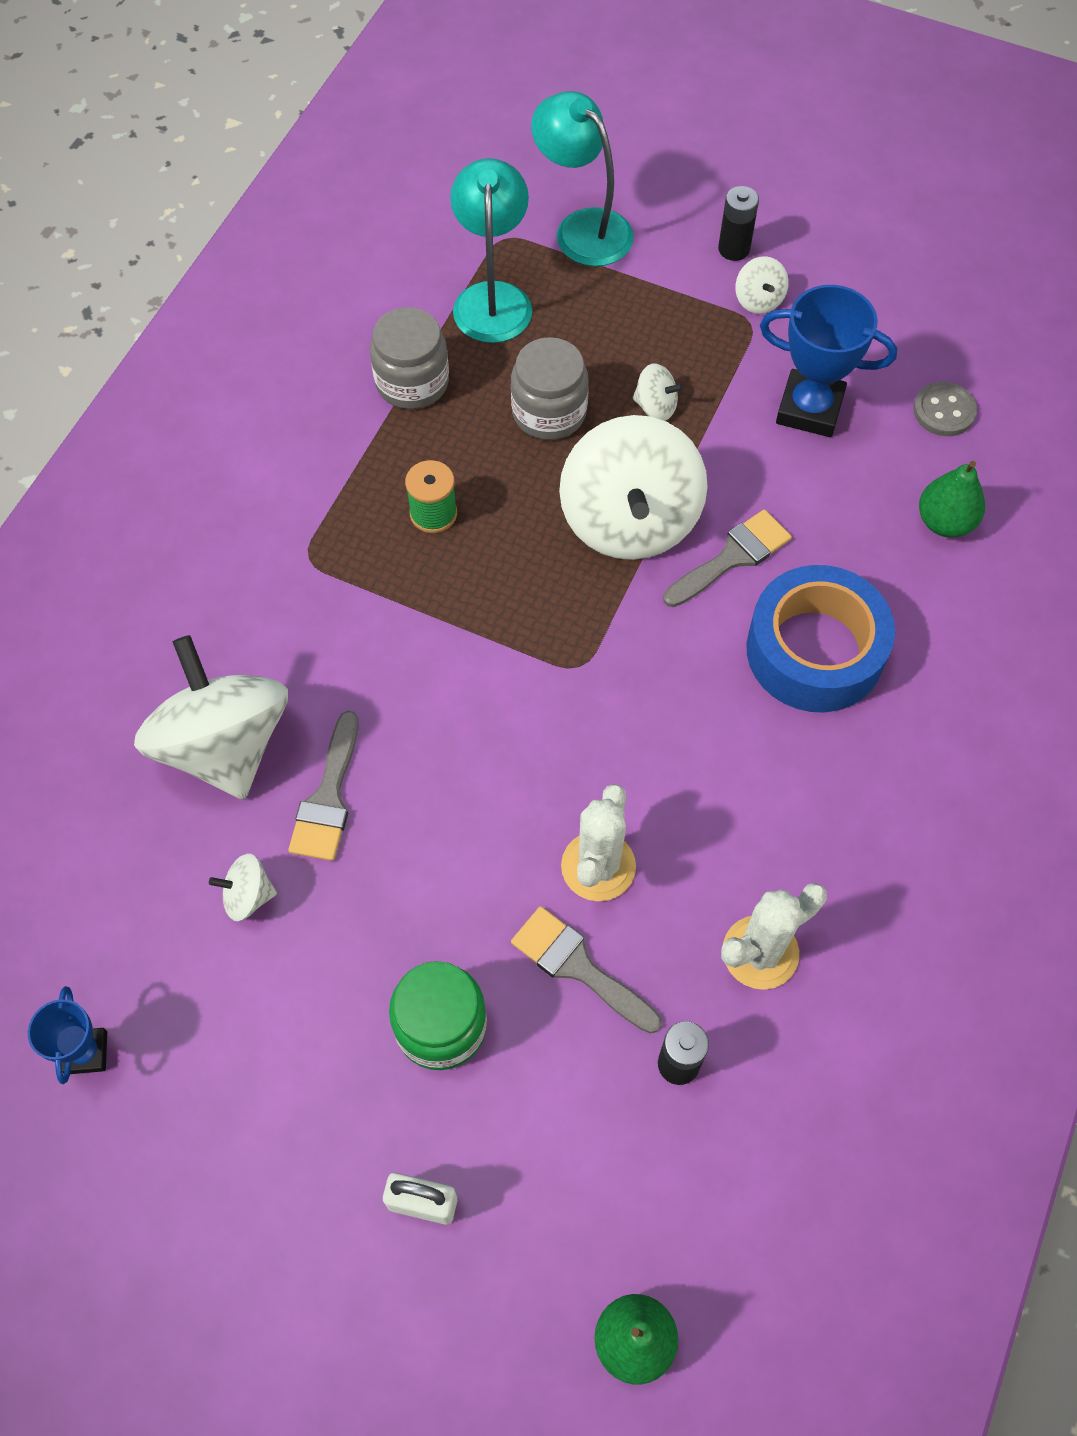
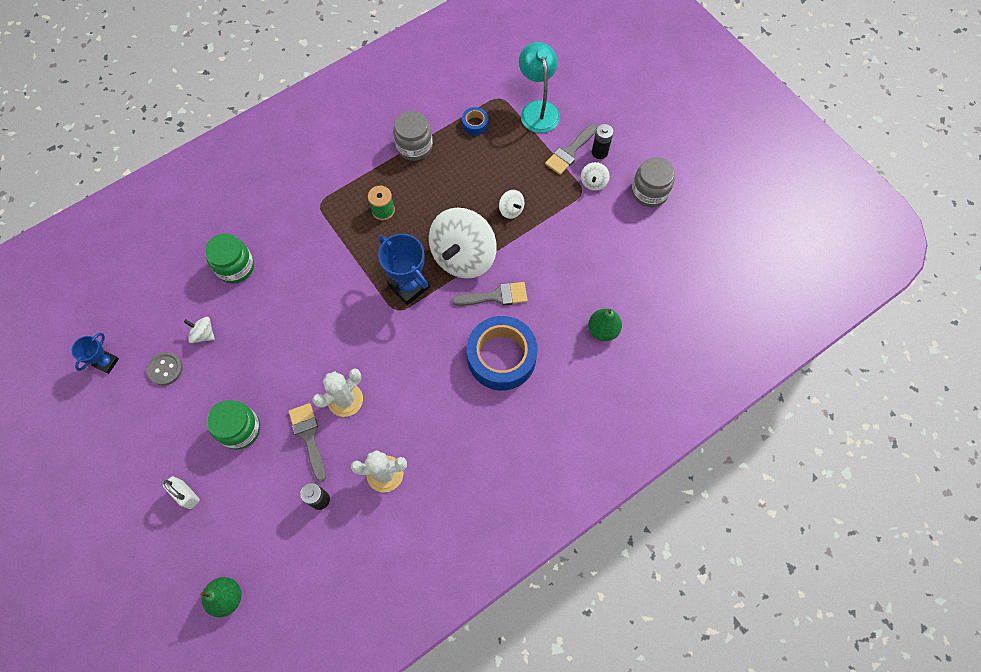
camera: 30 degrees right, 5 degrees up
white spinning top [134,635,288,800] -> green jar [205,233,254,284]
grey brush [288,711,358,861] -> grey brush moved to [545,124,597,175]
turquoise lamp [450,158,532,343] -> blue tape [462,107,488,135]
grey jar [511,337,589,440] -> grey jar moved to [631,157,675,207]
blue trophy [760,285,897,437] -> blue trophy moved to [378,234,430,305]
grey button [913,382,977,436] -> grey button moved to [147,352,183,385]

